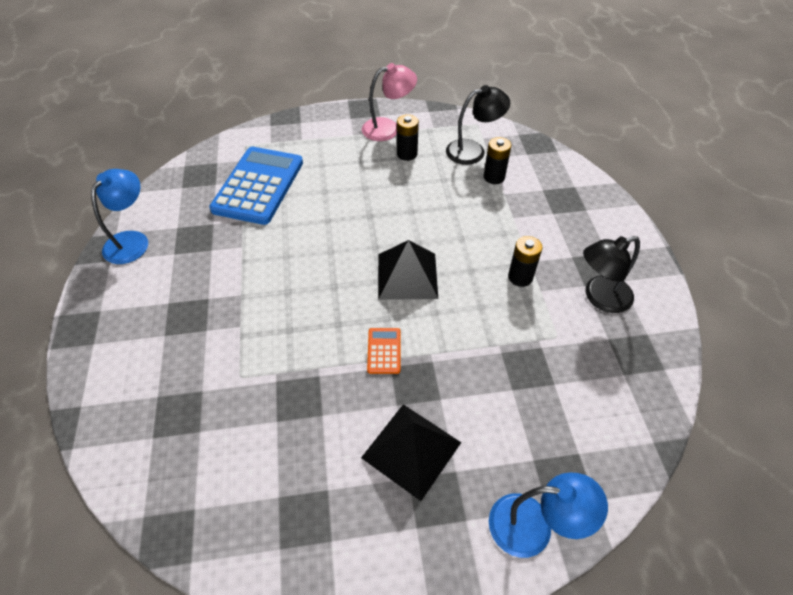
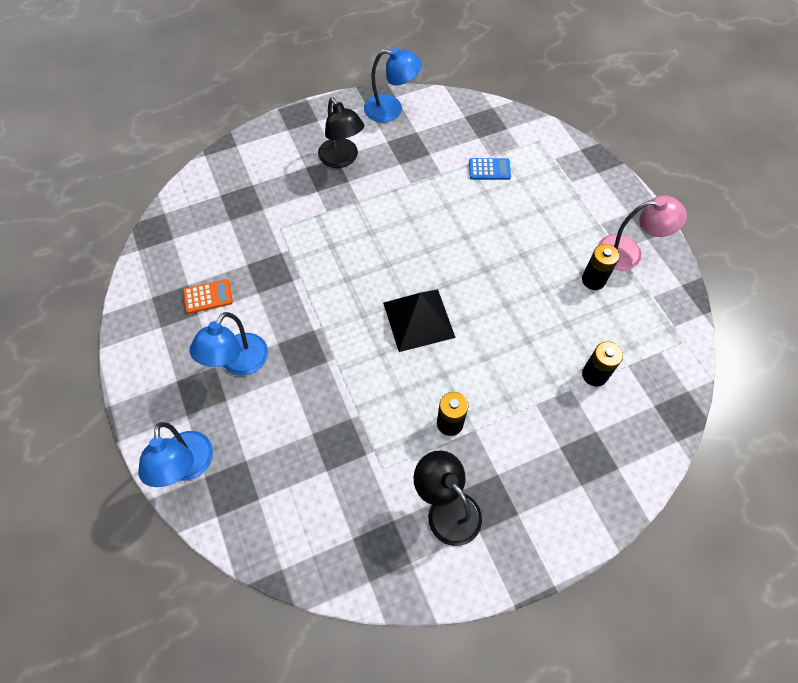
camera: 75 degrees right, 10 degrees up
blue calculator [209,147,303,225] -> blue calculator [469,158,511,180], size x0.42
black pyramid [361,404,462,501] -> blue lamp [189,312,268,375]
pink lamp [362,63,417,141] -> pink lamp turned 60 degrees counterclockwise [598,196,687,271]
orange calculator [367,328,400,374] -> orange calculator moved to [183,279,233,314]
black lamp [446,85,510,165] -> black lamp moved to [318,97,364,168]

